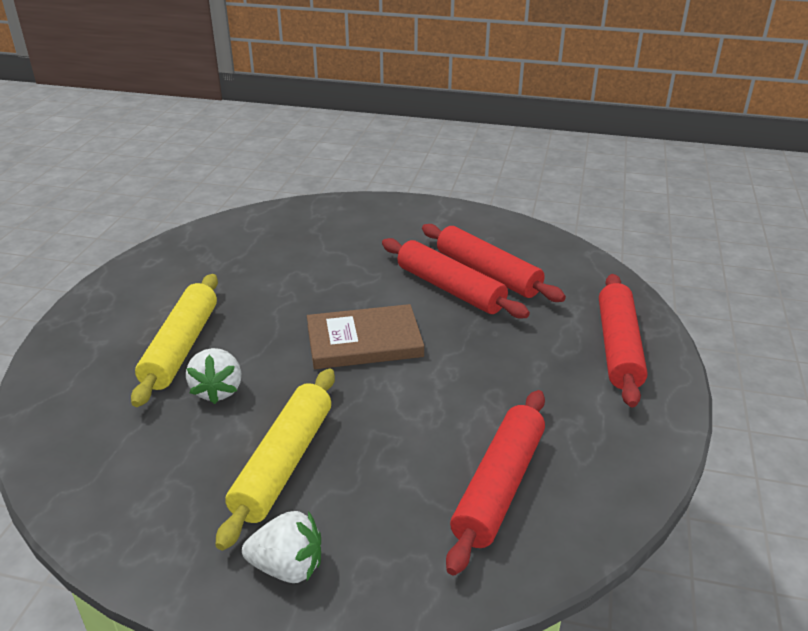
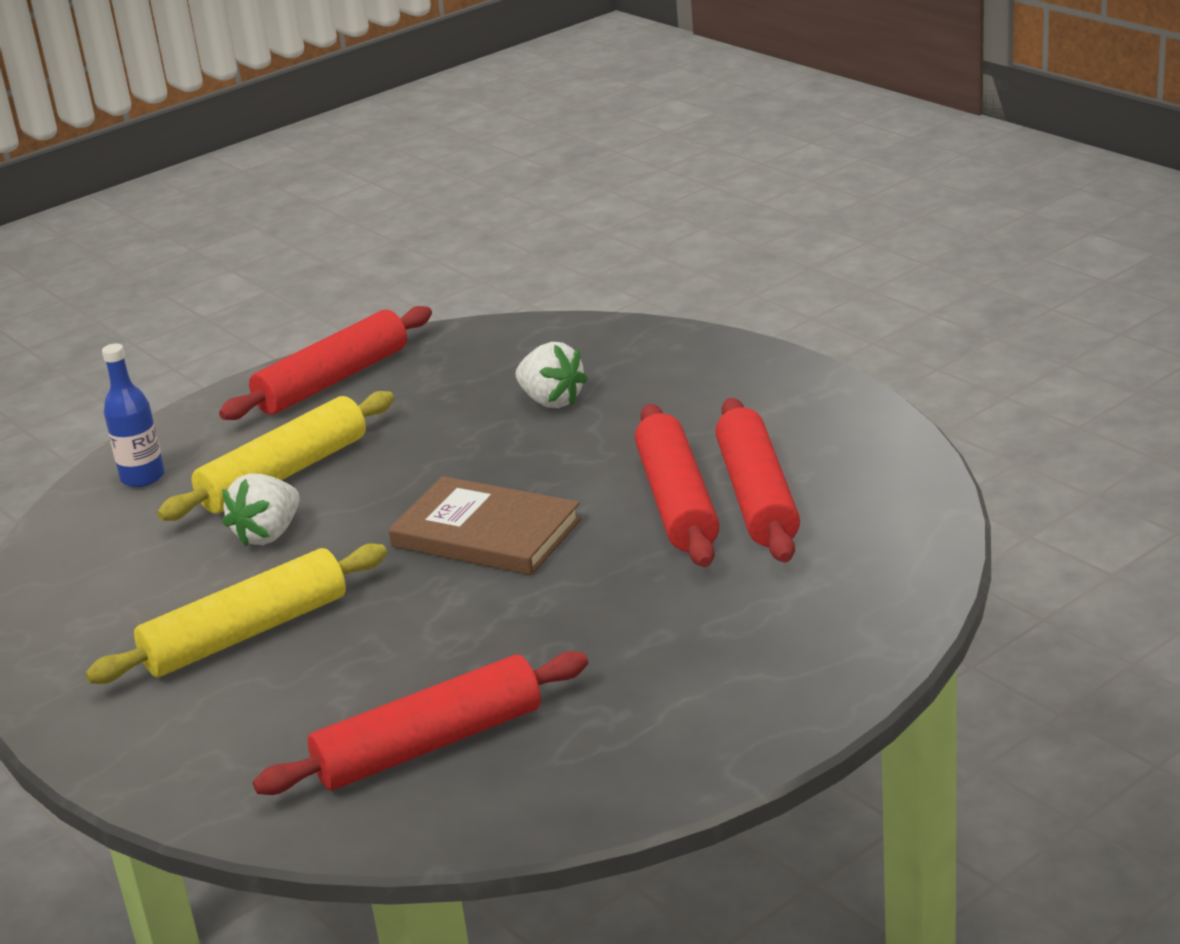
camera: 40 degrees right, 5 degrees down
white strawberry [242,511,321,583] -> white strawberry moved to [516,342,588,408]
red rolling pin [599,274,647,407] -> red rolling pin moved to [219,306,432,420]
none -> blue bottle [102,343,165,487]

